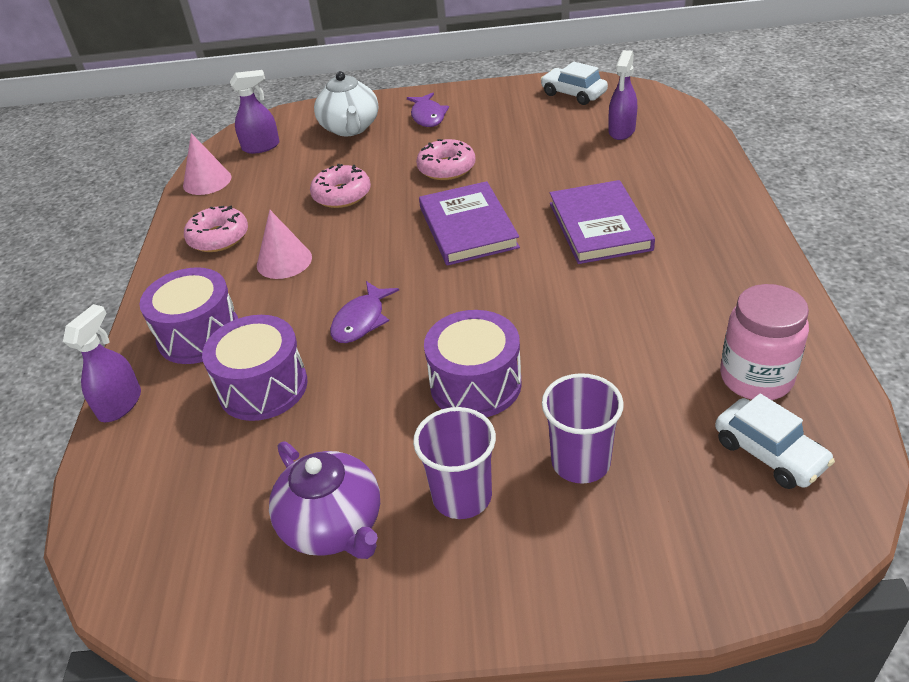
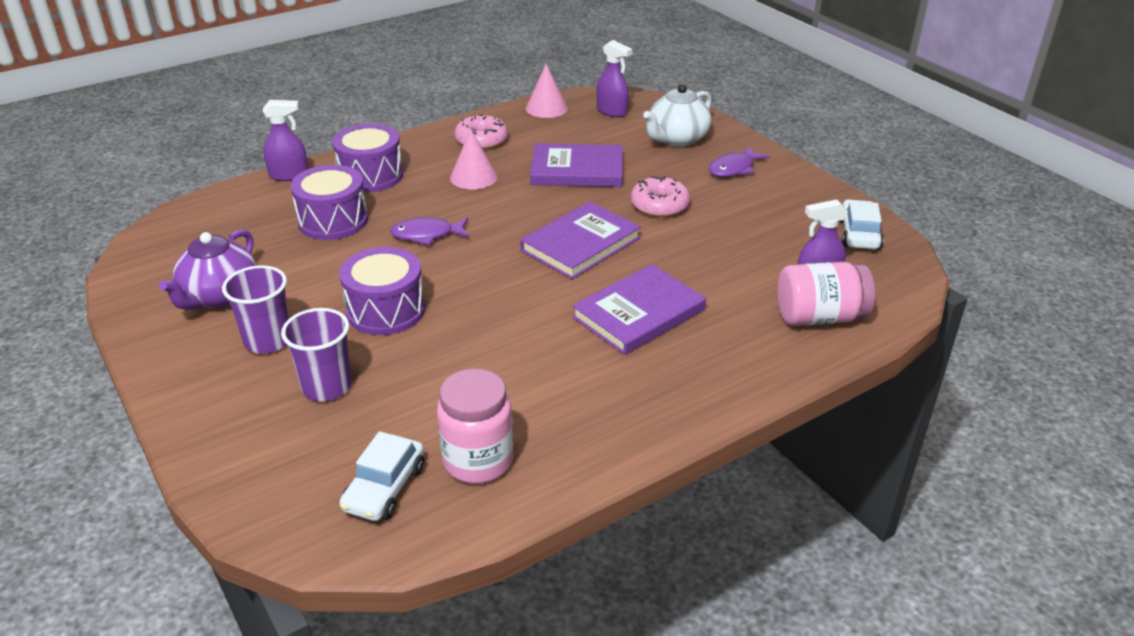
camera: 55 degrees right, 5 degrees down
pink donut [310,164,371,208] -> purple book [530,143,623,187]
none -> pink jar [778,262,875,326]

